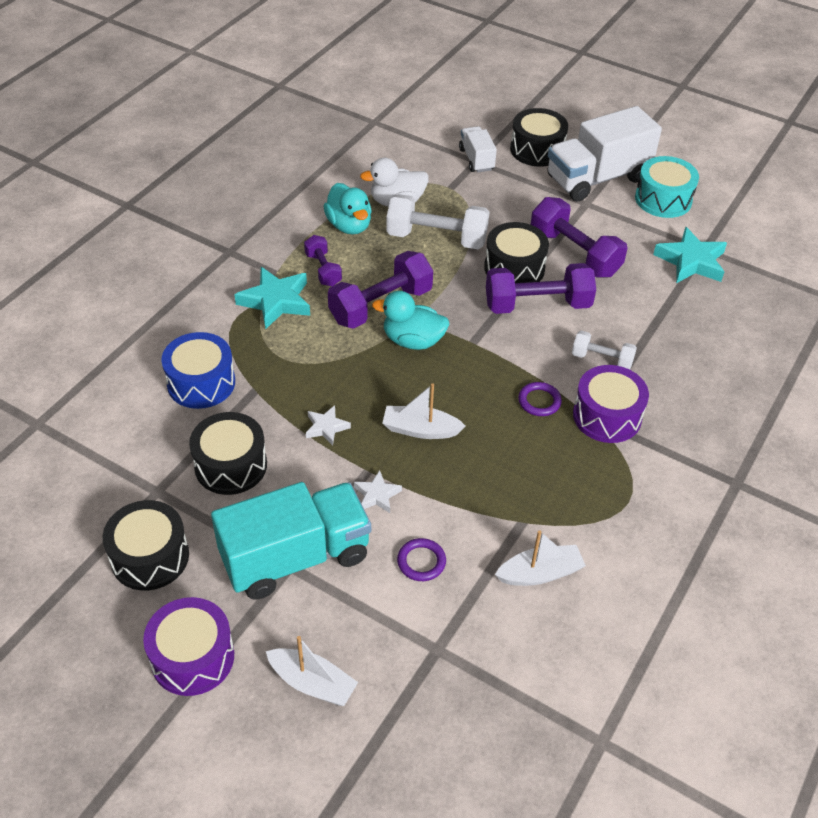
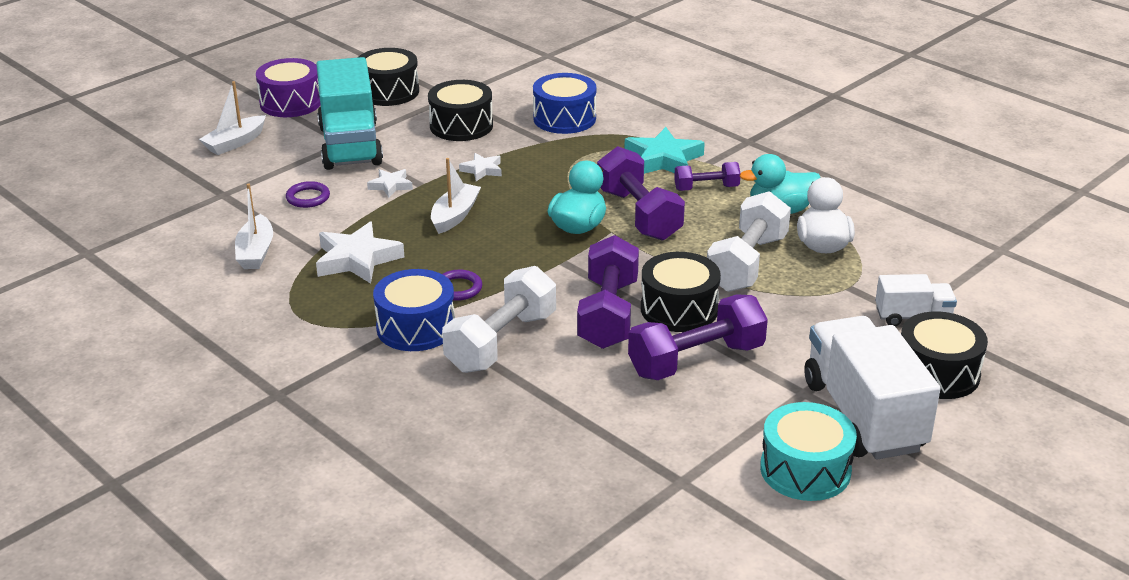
camera: 105 degrees right, 15 degrees down
white dumbbell [572,331,637,370] -> white dumbbell [442,266,556,373], size x1.79
purple drum [573,365,649,443] -> blue drum [373,269,455,351]
turquoise star [653,227,727,283] -> none
none -> white star [316,222,404,284]

